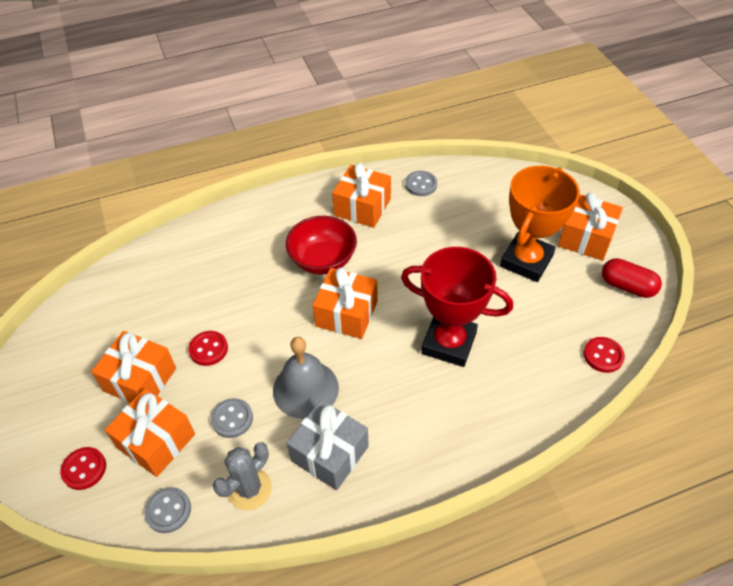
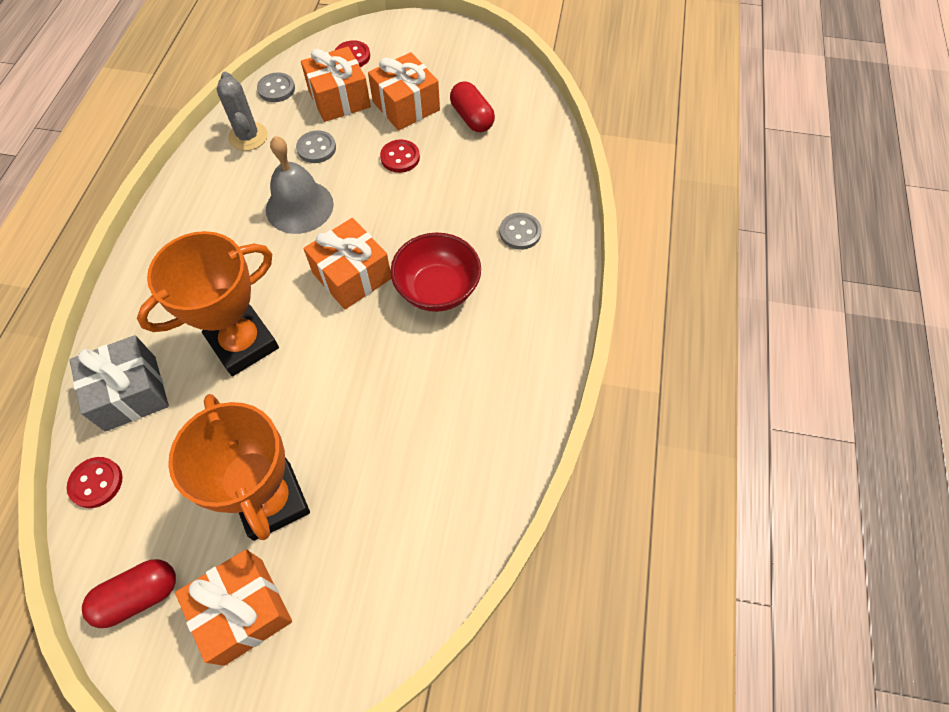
camera: 120 degrees right, 10 degrees up
grey gift [287,400,369,490] -> grey gift moved to [69,335,169,432]
orange gift [332,163,391,228] -> none
red trophy [401,247,513,367] -> orange trophy [137,231,279,376]
grey button [405,171,437,196] -> grey button moved to [500,213,542,250]
none -> red capsule [450,81,495,132]

